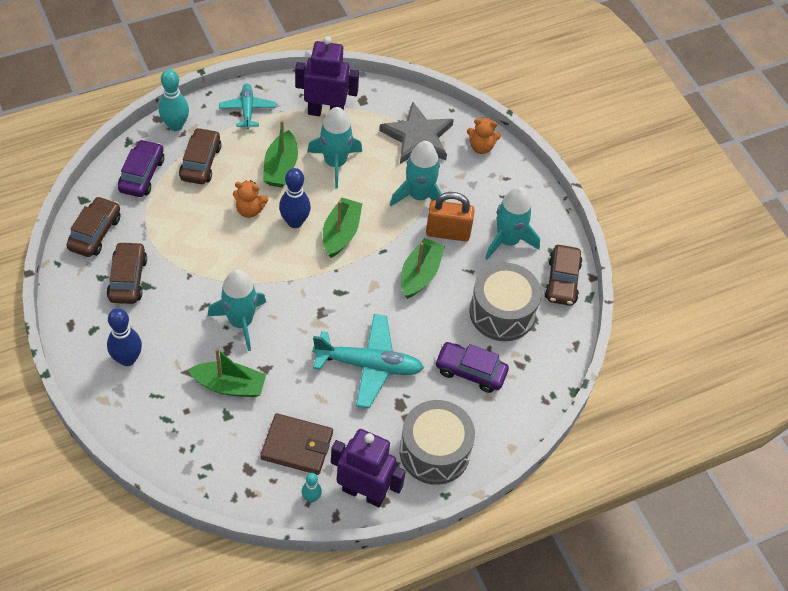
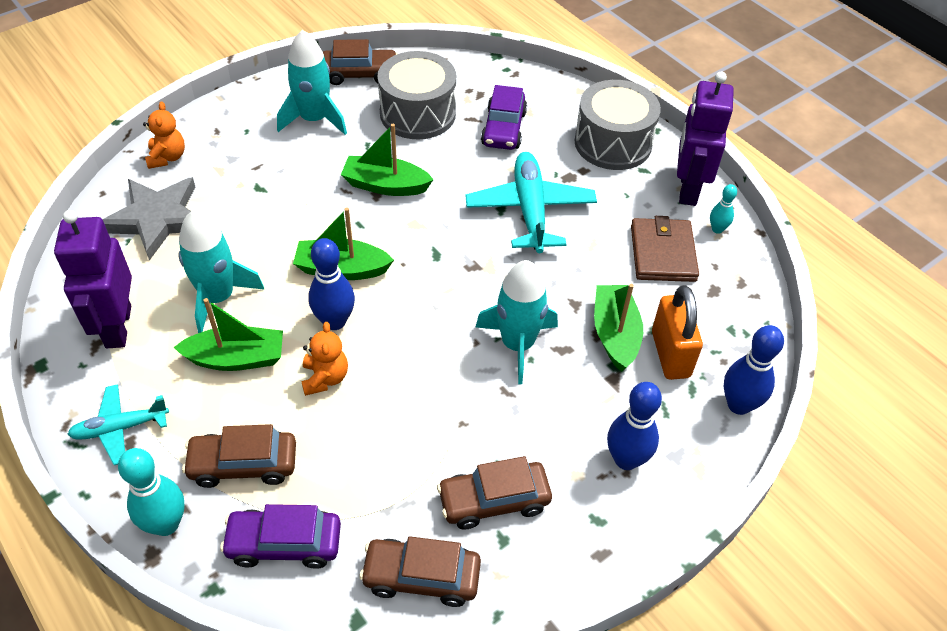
camera: 100 degrees left, 5 degrees down
turquoise rocket [390,141,446,206] -> none
orange padlock [426,192,474,241] -> orange padlock moved to [652,285,703,380]
none -> blue bowling pin [724,325,784,415]

